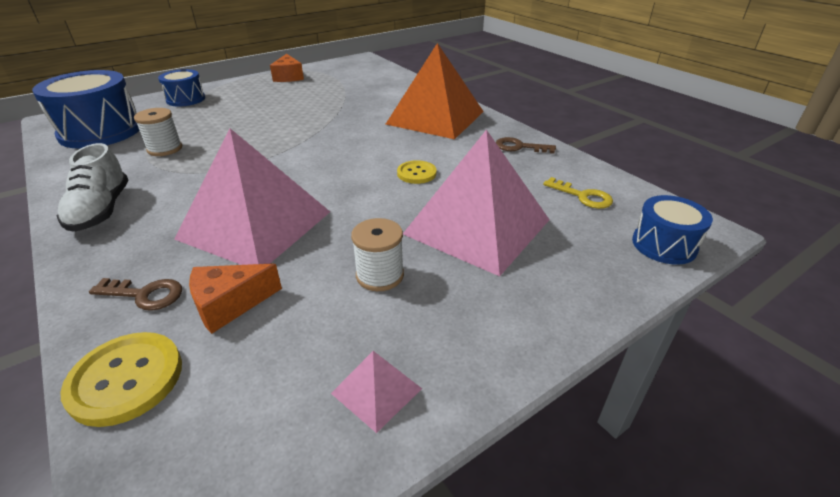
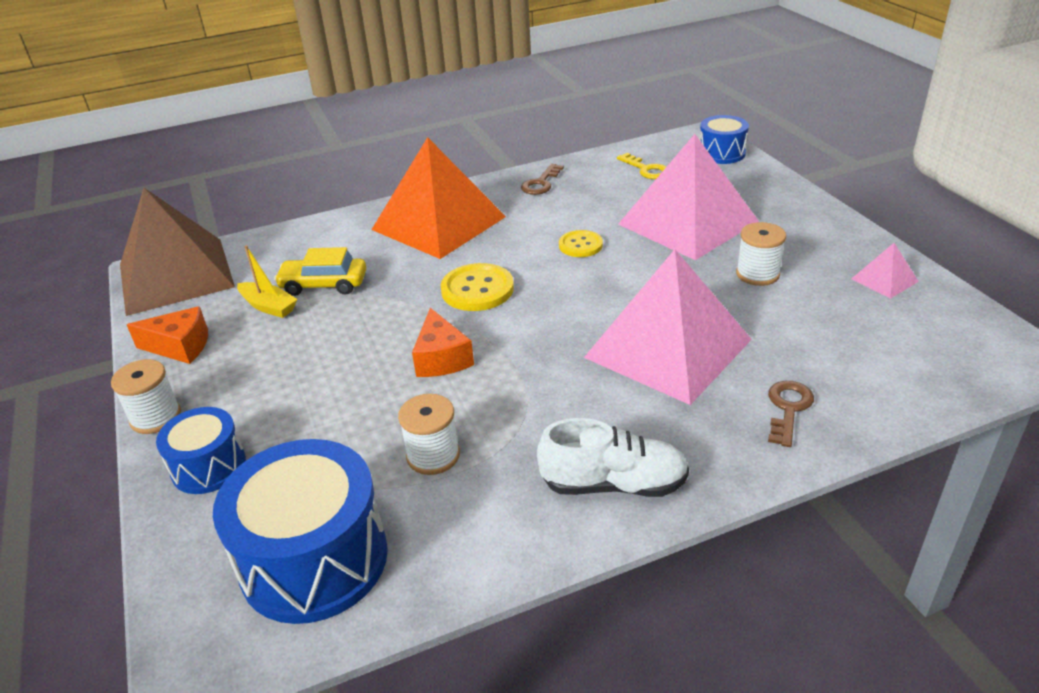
camera: 75 degrees left, 0 degrees up
yellow button [60,332,182,427] -> yellow button moved to [441,263,514,311]
orange cheese [189,264,282,334] -> orange cheese moved to [412,308,474,377]
yellow key [543,177,613,209] -> yellow key turned 90 degrees clockwise [617,153,667,179]
none -> white spool [111,359,181,434]
none -> brown pyramid [120,188,235,316]
none -> yellow boat [237,245,298,318]
none -> yellow car [274,247,366,296]

